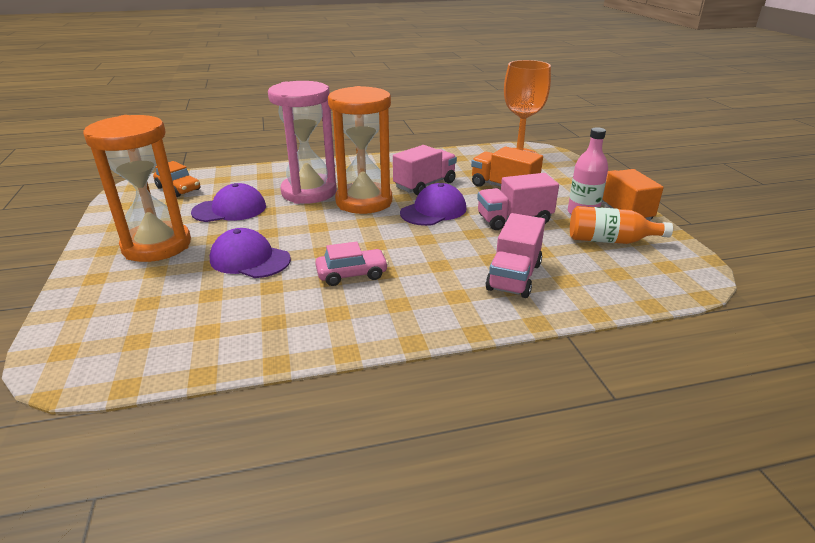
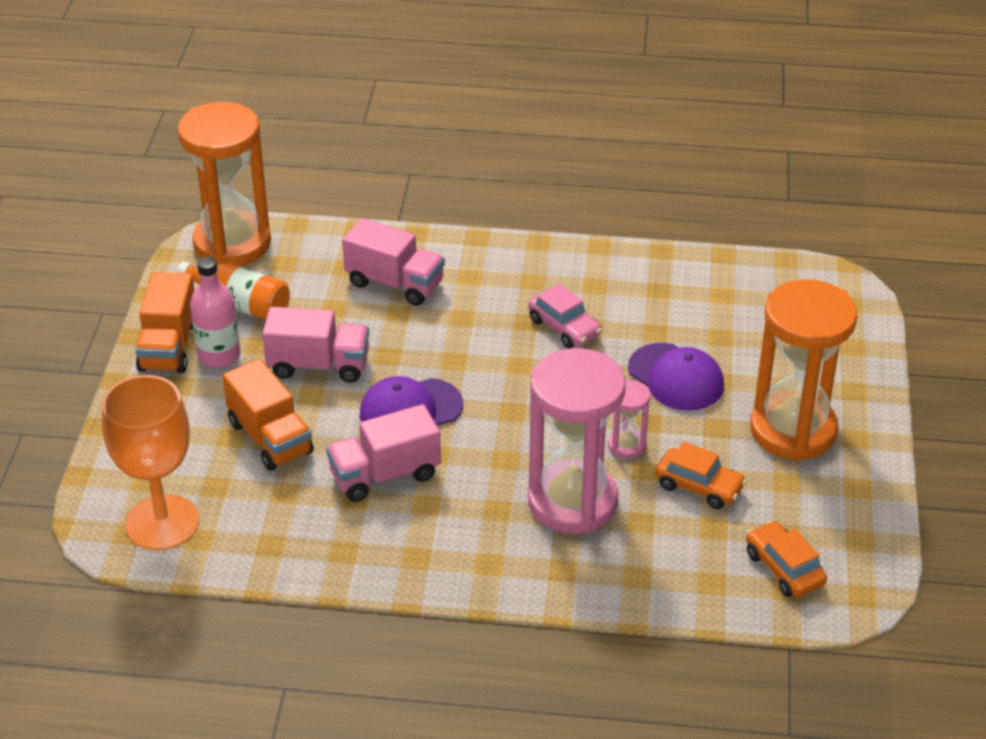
camera: 160 degrees left, 10 degrees up
purple cap [191,183,266,222] -> orange car [655,441,747,509]
pink car [315,242,389,286] -> pink car turned 135 degrees counterclockwise [528,284,602,348]
orange hourglass [328,86,392,214] -> orange hourglass moved to [177,102,271,266]
pink truck [486,213,545,298] -> pink truck turned 75 degrees clockwise [342,218,445,306]
none -> pink hourglass [608,380,650,459]

